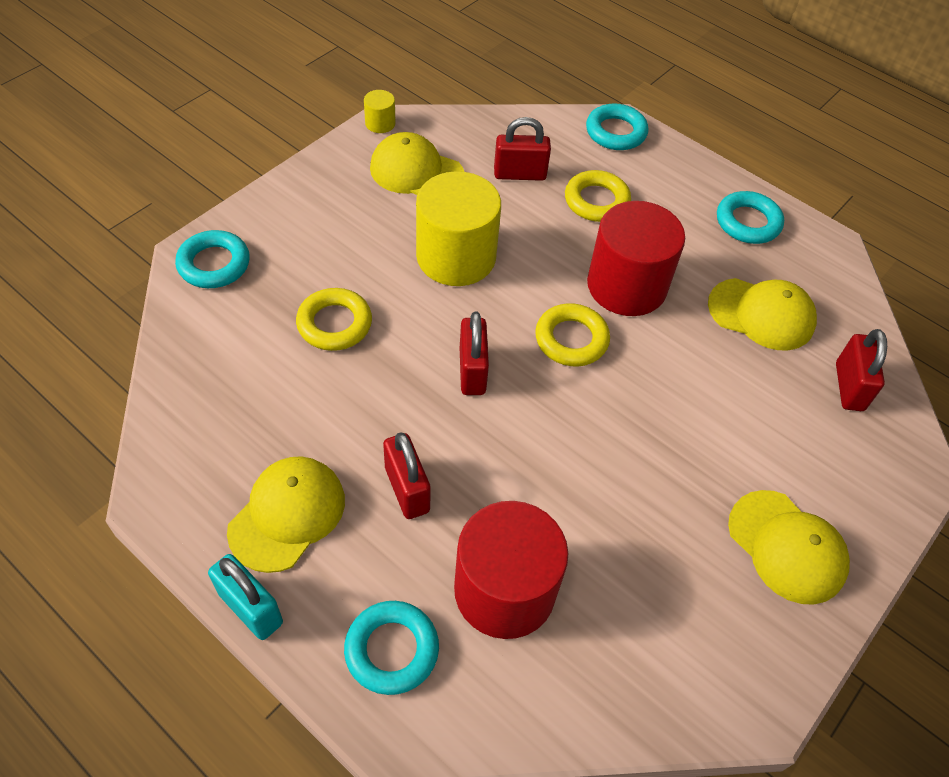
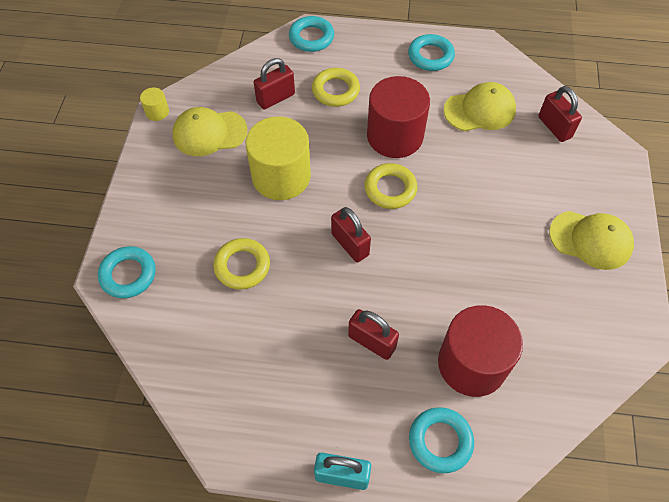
camera: 30 degrees left, 5 degrees up
yellow cap [227,456,345,573] -> none

